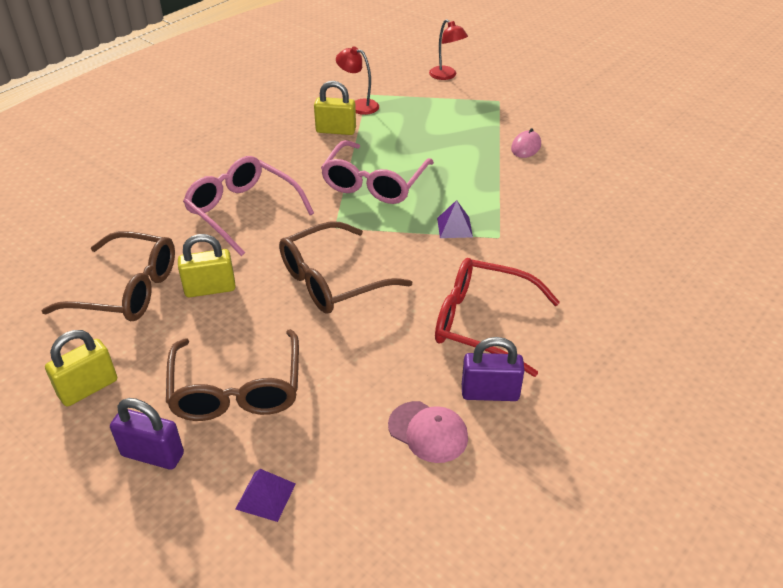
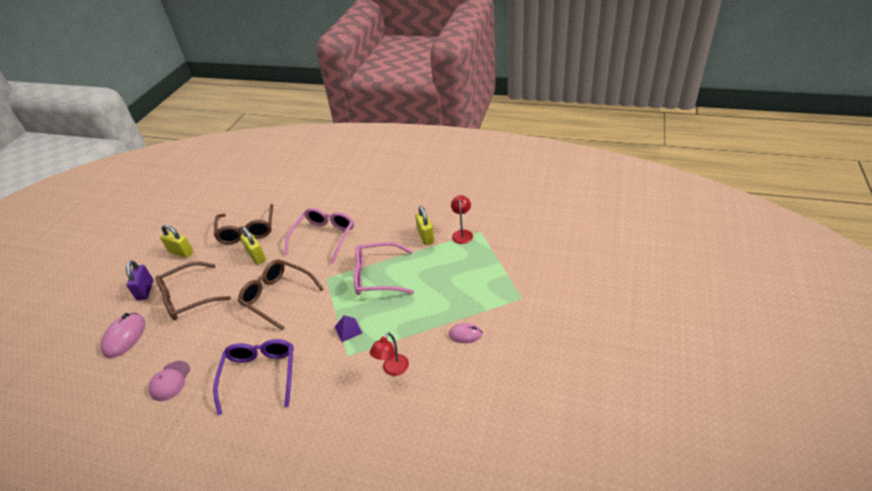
camera: 70 degrees right, 0 degrees up
purple pyramid [236,469,296,522] -> pink mouse [101,313,145,358]
red lamp [429,19,468,80] -> red lamp moved to [370,332,409,376]
red glasses [435,258,560,377] -> purple glasses [213,339,294,415]
purple padlock [462,337,525,401] -> none

